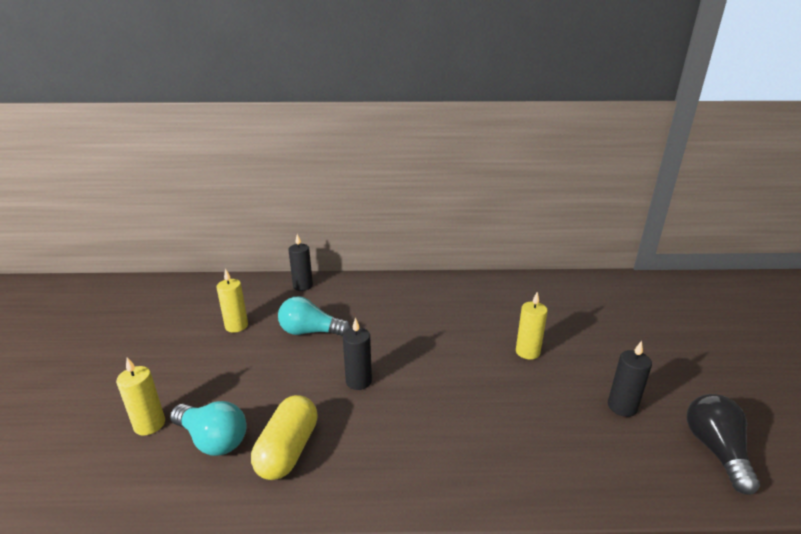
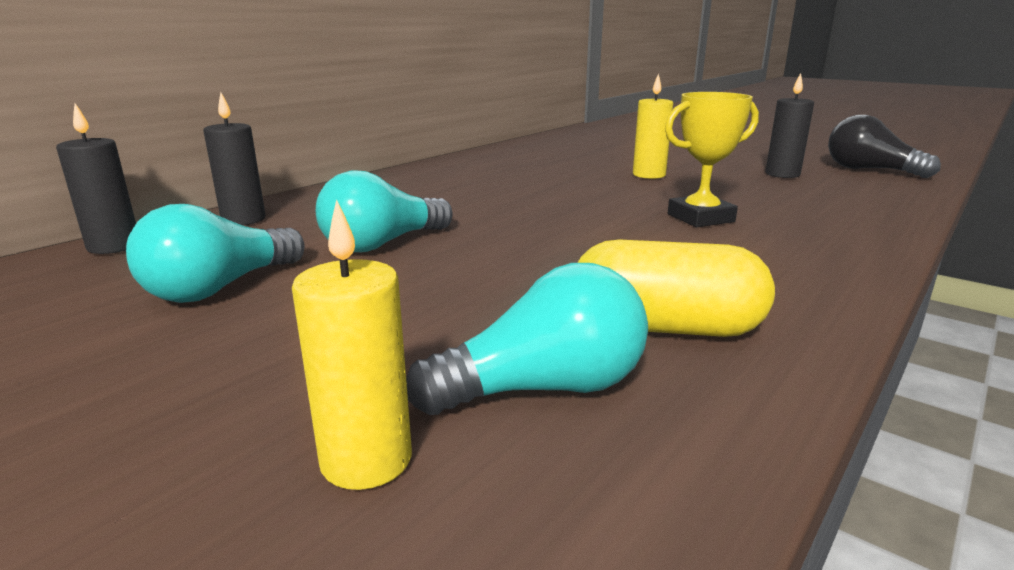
camera: 50 degrees left, 5 degrees down
yellow candle [216,268,248,333] -> turquoise light bulb [126,204,305,303]
yellow capsule [251,395,318,480] -> yellow capsule turned 45 degrees counterclockwise [578,239,775,337]
black candle [343,318,372,390] -> black candle moved to [56,103,136,254]
none -> yellow trophy [665,92,759,227]

